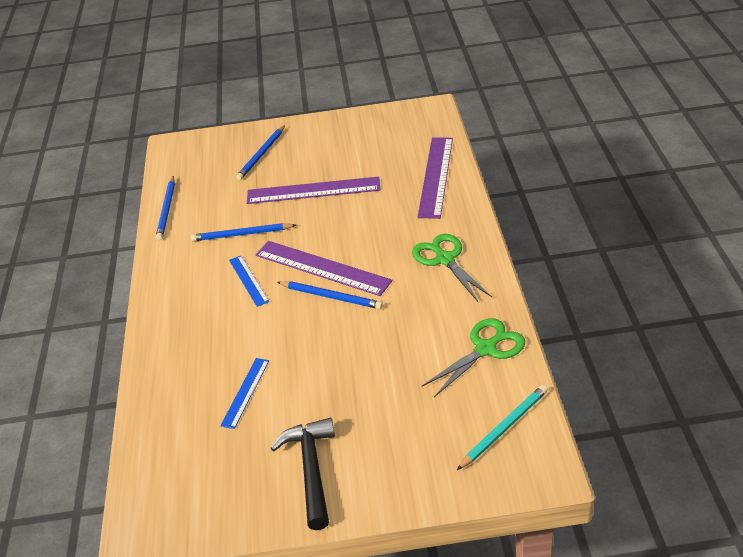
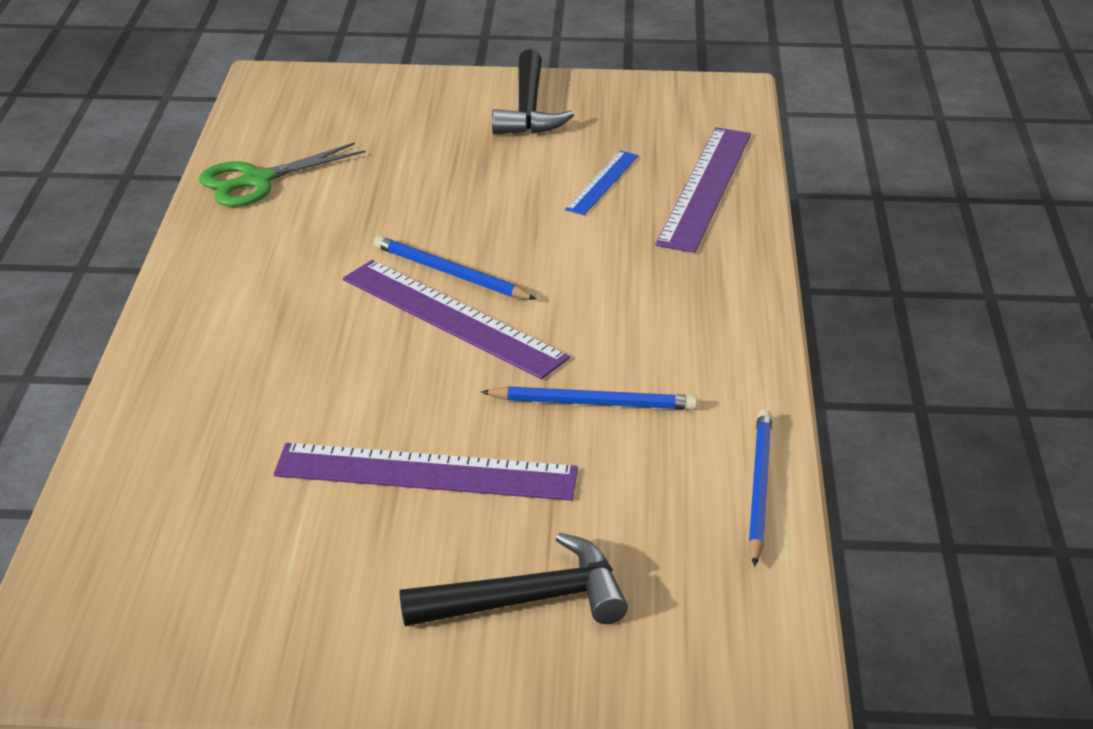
camera: 175 degrees left, 5 degrees down
blue ruler [229,256,269,307] -> none
blue pencil [236,125,285,180] -> black hammer [400,533,628,626]
green scissors [412,234,492,303] -> none
purple ruler [418,137,453,219] -> purple ruler moved to [656,127,751,253]
turquoise pencil [457,385,548,470] -> none

